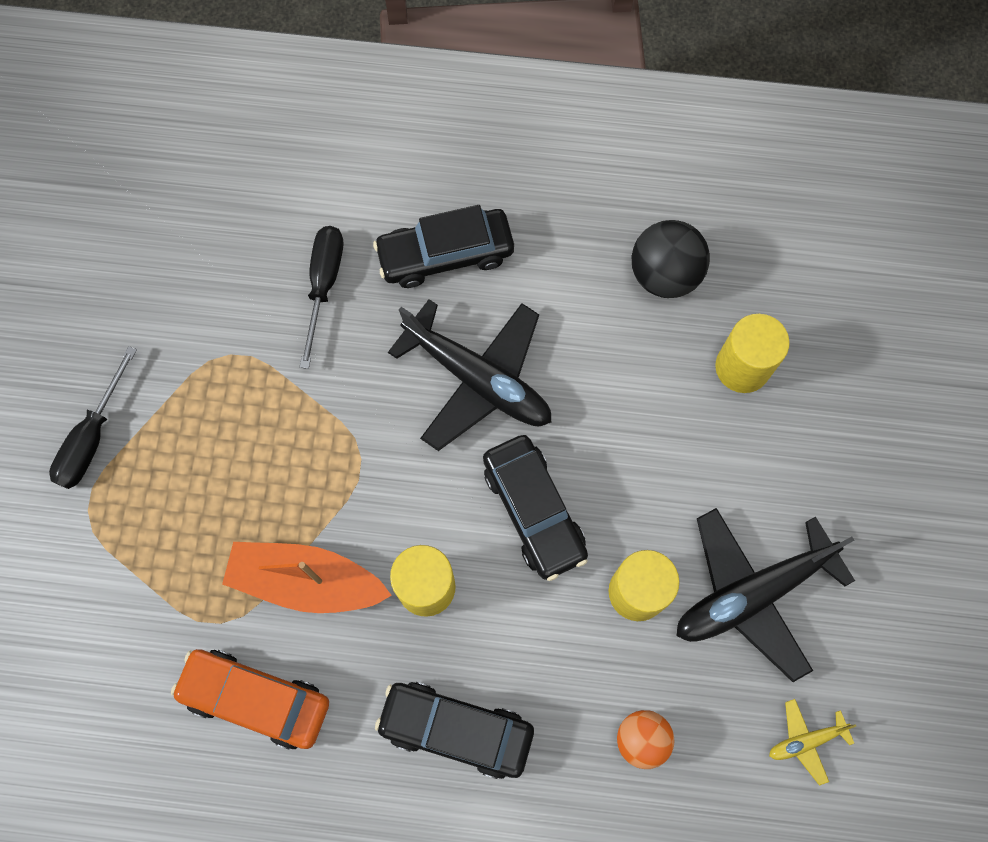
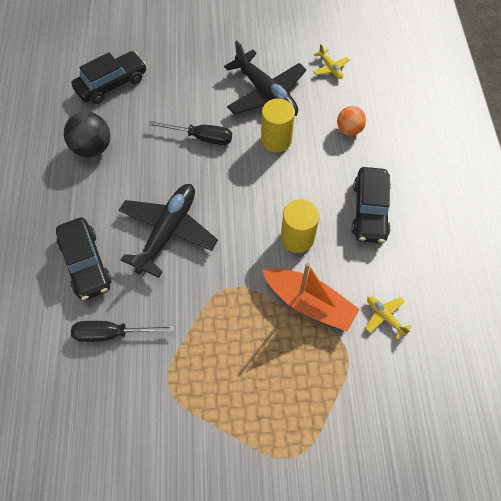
camera: 100 degrees left, 10 degrees down
black screwdriver [49,346,137,489] -> black screwdriver moved to [149,121,232,145]
orange car [171,649,329,749] -> yellow plane [365,296,412,340]
orange boat [222,542,392,613] -> orange boat turned 60 degrees counterclockwise [262,263,360,332]
black car [483,435,588,581] -> black car moved to [71,51,147,104]
yellow cylinder [715,314,790,393] -> none

